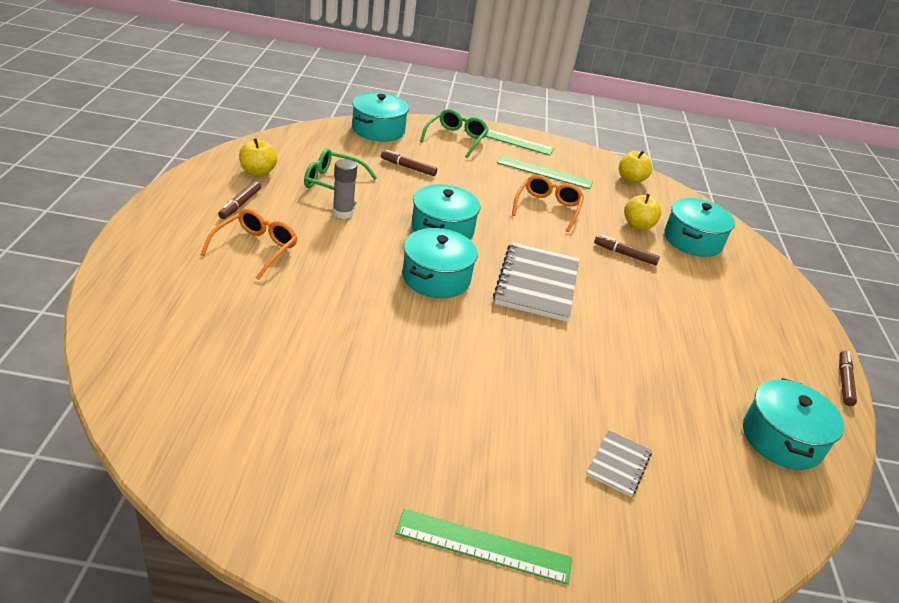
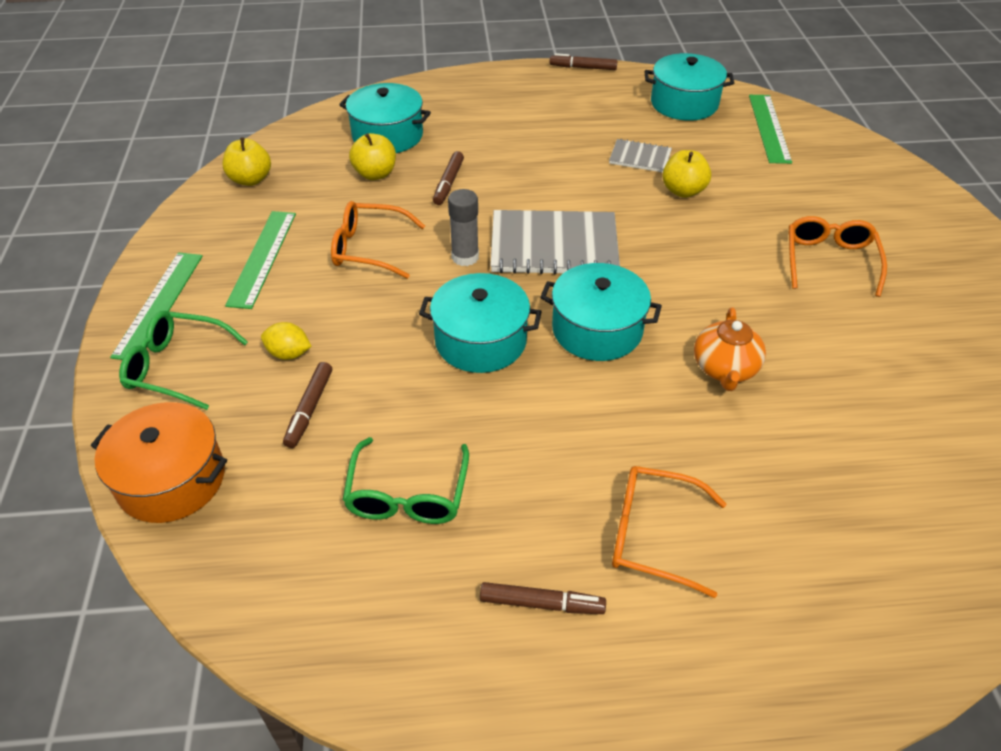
camera: 95 degrees left, 10 degrees up
yellow apple [239,138,277,177] -> yellow apple moved to [663,150,711,198]
grey glue stick [333,159,357,219] -> grey glue stick moved to [448,189,479,266]
turquoise pot [352,92,409,142] -> orange pot [91,402,227,523]
green ruler [395,509,572,585] -> green ruler moved to [749,95,792,164]
grey notebook [586,430,652,497] -> grey notebook moved to [609,139,672,172]
none -> yellow lemon [261,322,312,360]
none -> orange teapot [694,308,766,391]
none -> orange glasses [788,216,887,297]

